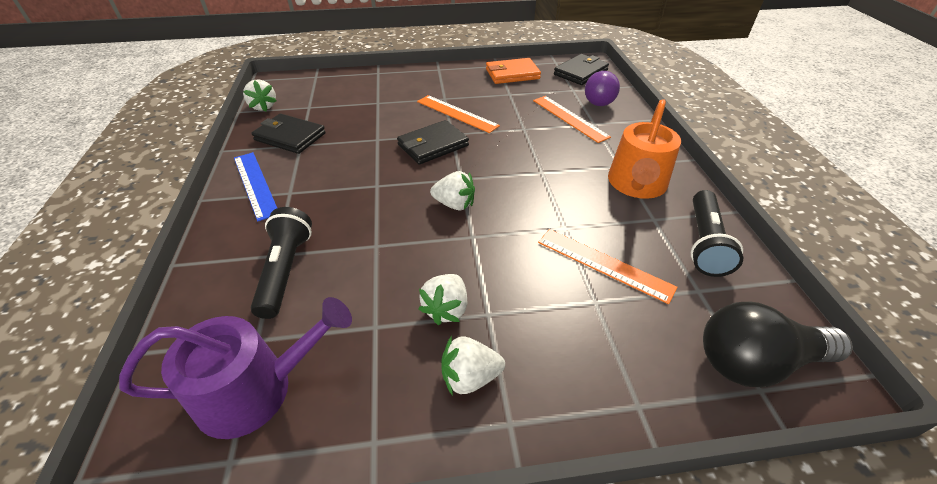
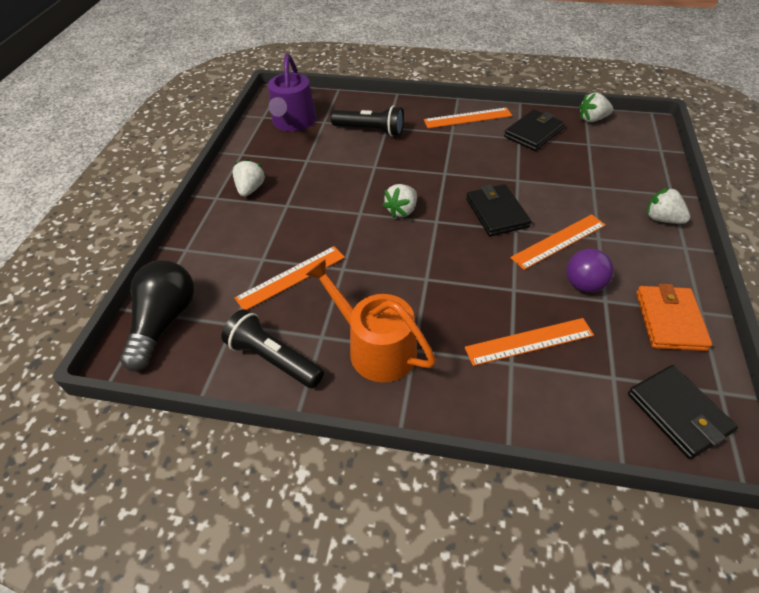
camera: 110 degrees right, 5 degrees up
blue ruler [234,152,277,221] -> orange ruler [424,107,512,128]
white strawberry [418,274,467,325] -> white strawberry moved to [647,187,690,224]
purple ball [585,71,620,106] -> purple ball moved to [566,249,614,293]

